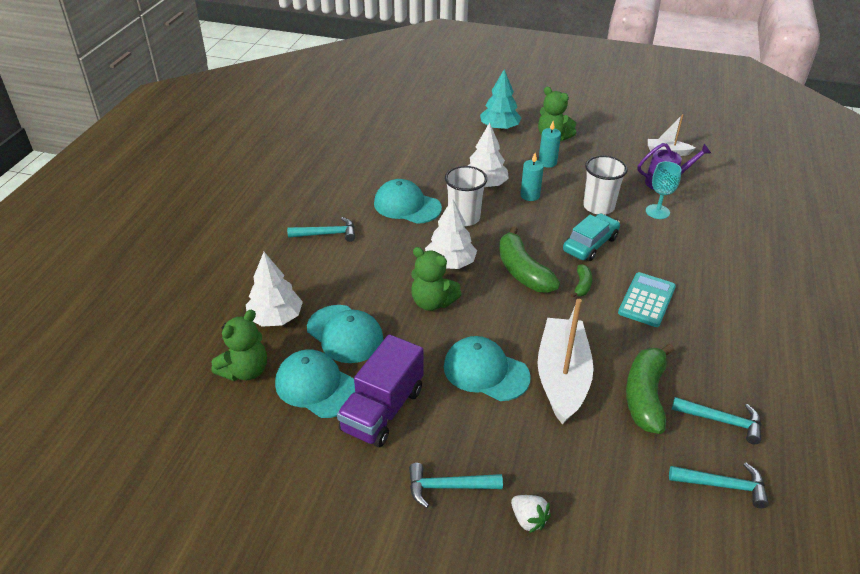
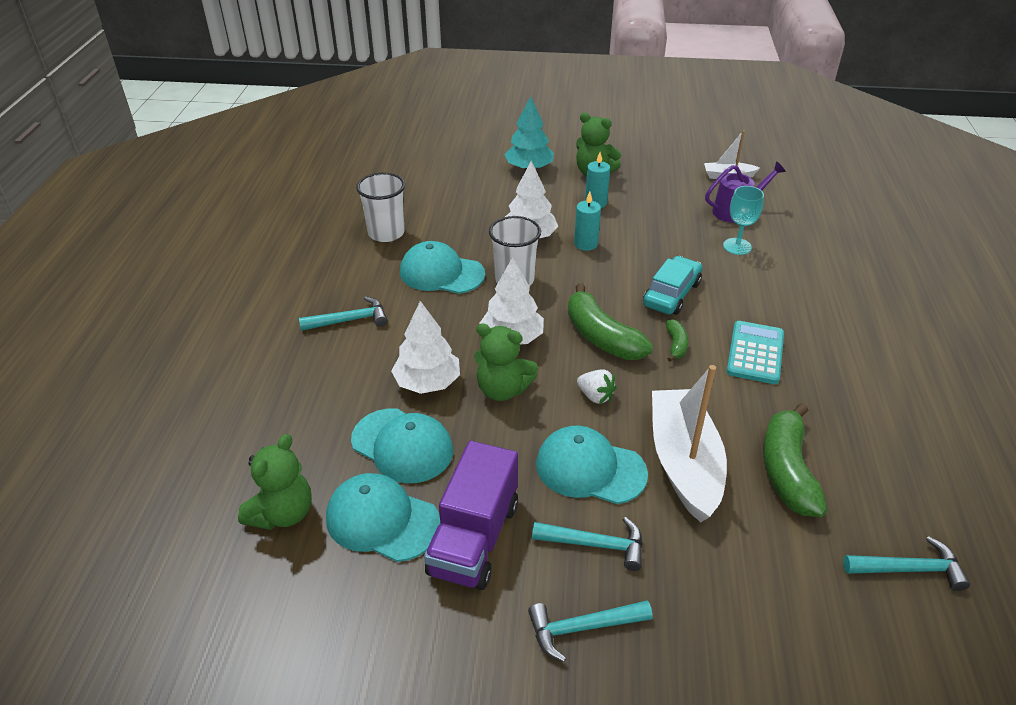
camera: 10 degrees left, 0 degrees up
white tree [246,252,303,327] -> white tree moved to [391,301,460,394]
white strawberry [511,495,551,533] -> white strawberry moved to [577,369,617,404]
white cup [583,155,628,214] -> white cup moved to [356,173,405,242]
turquoise hammer [672,397,761,444] -> turquoise hammer moved to [532,517,643,571]

